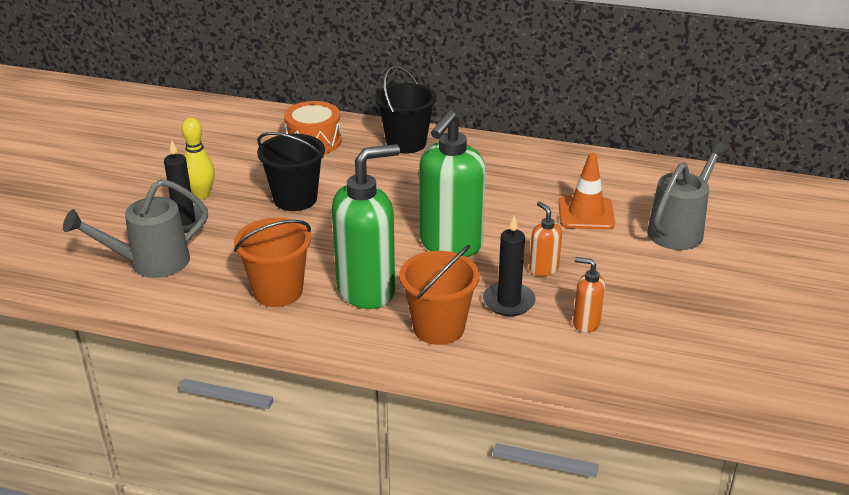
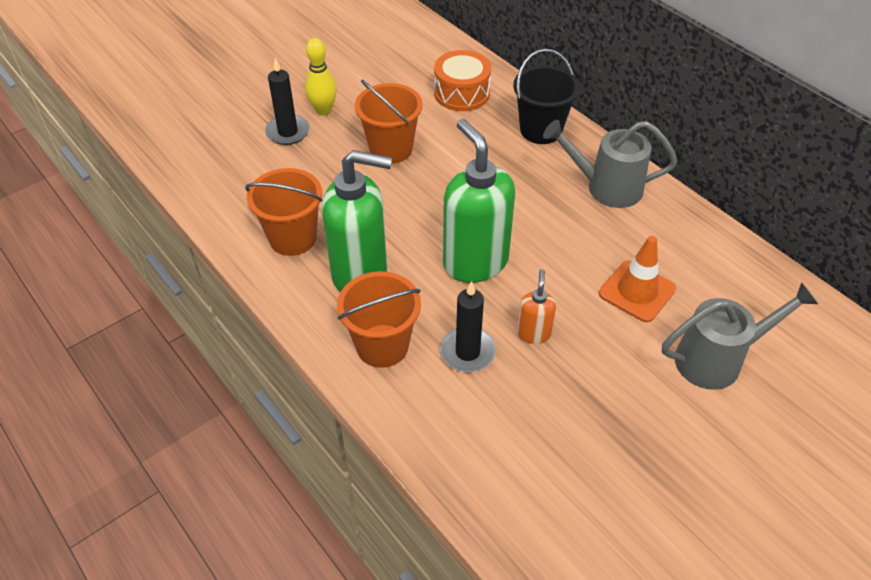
camera: 35 degrees right, 15 degrees up
grey watering can [63,179,208,278] -> grey watering can moved to [543,120,678,208]
black bucket [257,132,325,211] -> orange bucket [355,80,423,164]
green soap dispenser [419,110,486,257] -> green soap dispenser turned 90 degrees clockwise [443,119,515,283]
orange soap dispenser [573,257,605,333] -> none

